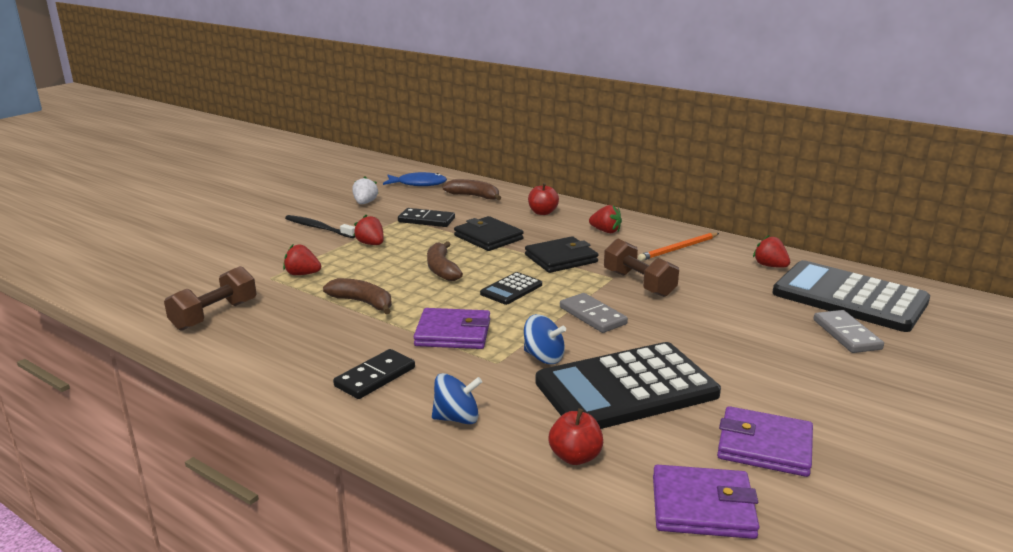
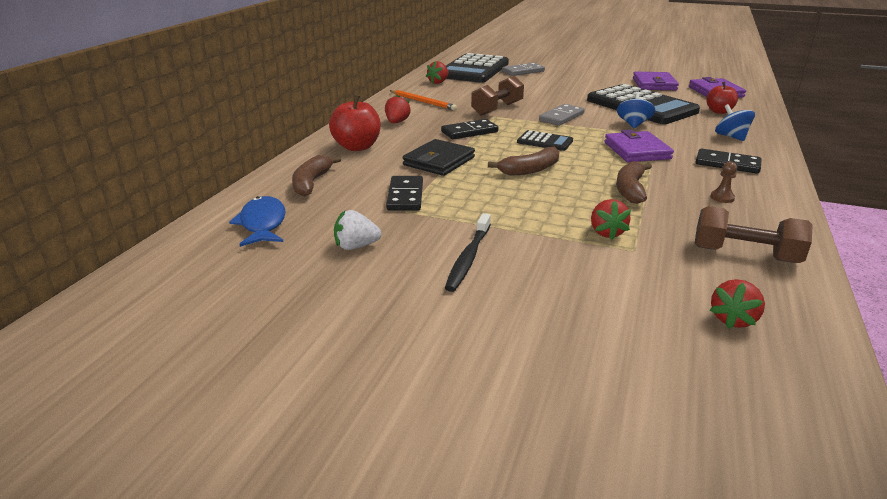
camera: 105 degrees left, 5 degrees up
red strawberry [353,215,384,245] -> red strawberry moved to [710,279,765,329]
black wallet [525,236,599,273] -> black domino [441,119,498,140]
red apple [528,183,559,215] -> red apple [329,95,381,151], size x1.51
none -> brown pawn [710,161,737,203]

